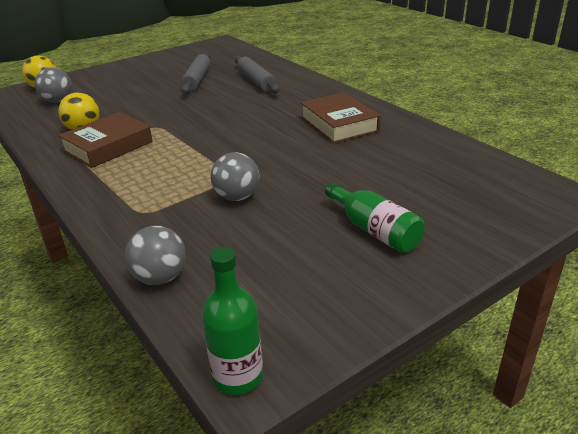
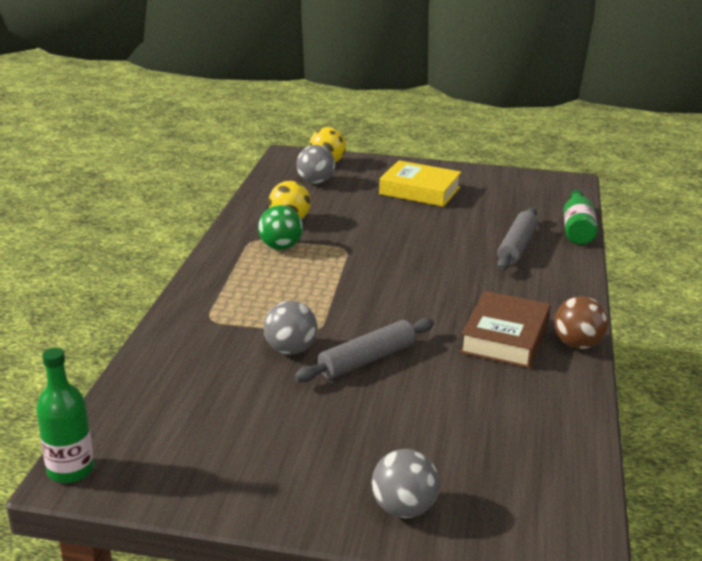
camera: 45 degrees right, 5 degrees down
brown book [58,112,153,168] -> green ball [258,205,303,250]
grey ball [125,226,186,285] -> grey ball moved to [372,449,440,518]
grey rolling pin [181,53,211,94] -> grey rolling pin moved to [294,318,434,382]
green bottle [325,182,425,253] -> green bottle moved to [563,189,598,245]
none -> yellow book [379,160,462,207]
none -> brown ball [555,296,609,349]

